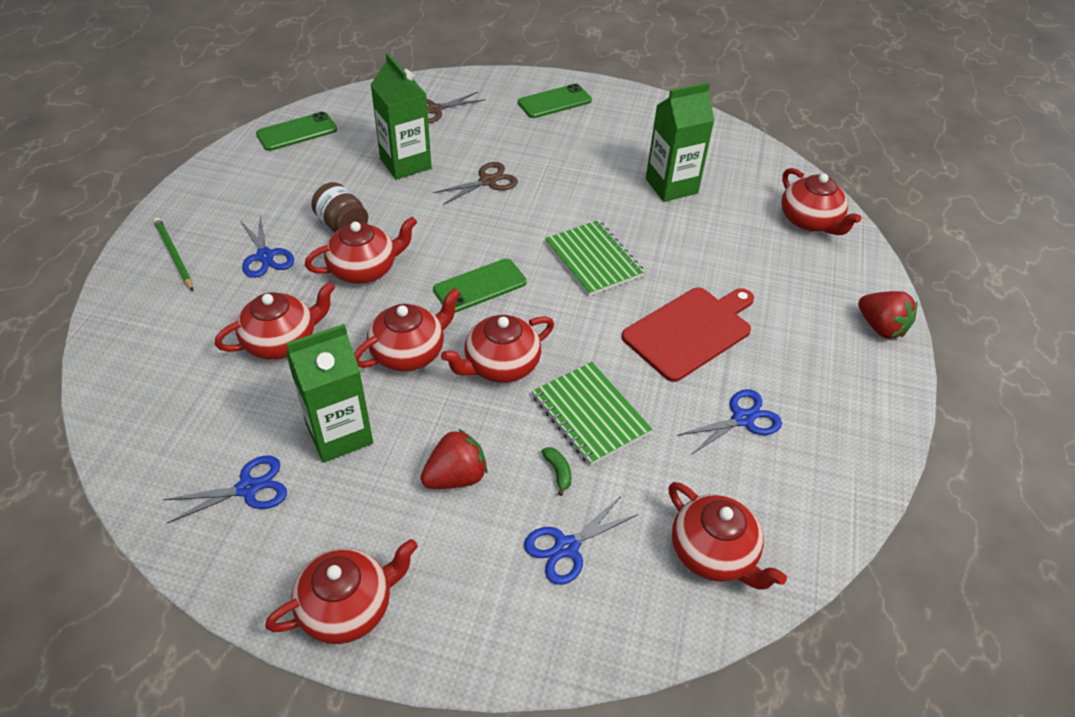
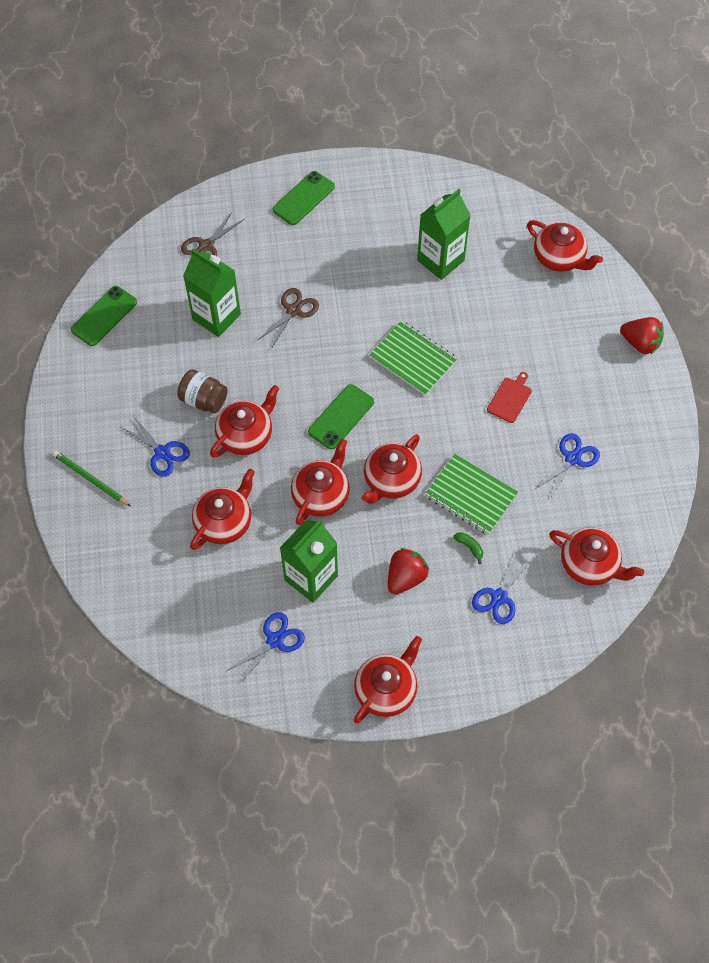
camera: 20 degrees left, 15 degrees up
red cutting board [622,287,754,382] -> red cutting board [487,372,532,423], size x0.50

